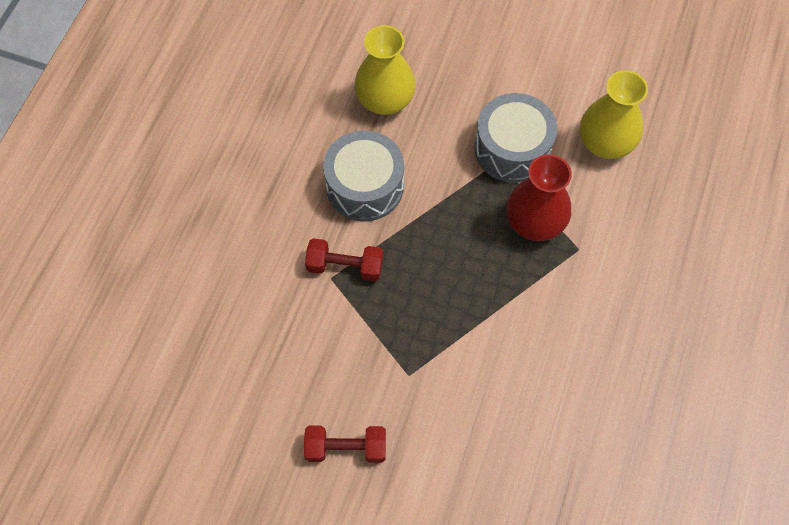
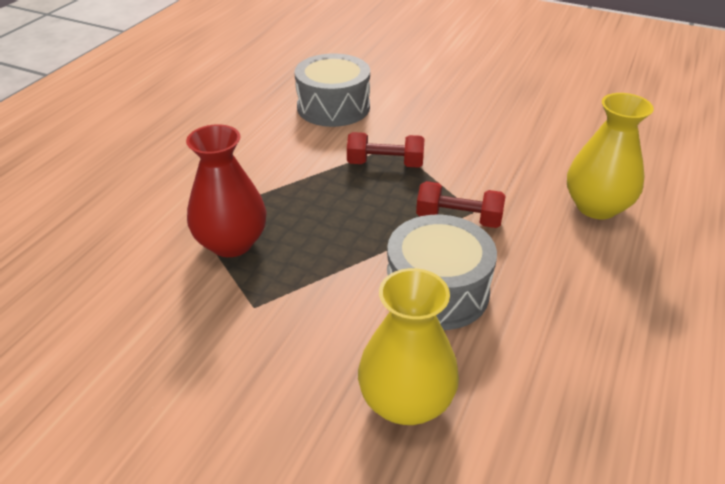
camera: 175 degrees left, 25 degrees down
red dumbbell [304,426,386,463] -> red dumbbell moved to [347,132,425,168]
grey drum [474,93,557,183] -> grey drum moved to [295,54,370,127]
yellow vase [580,70,648,159] -> yellow vase moved to [567,93,654,219]

